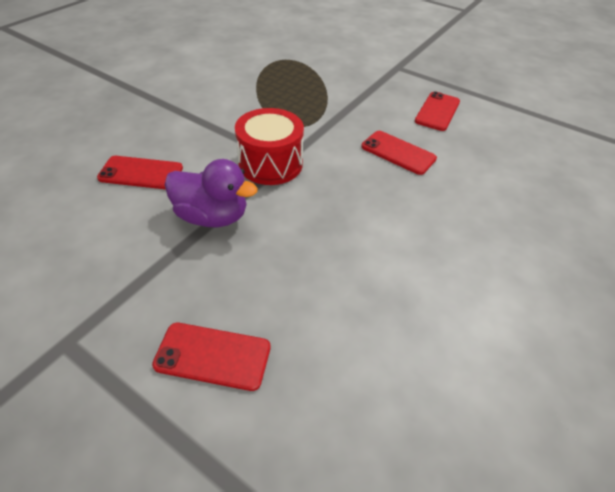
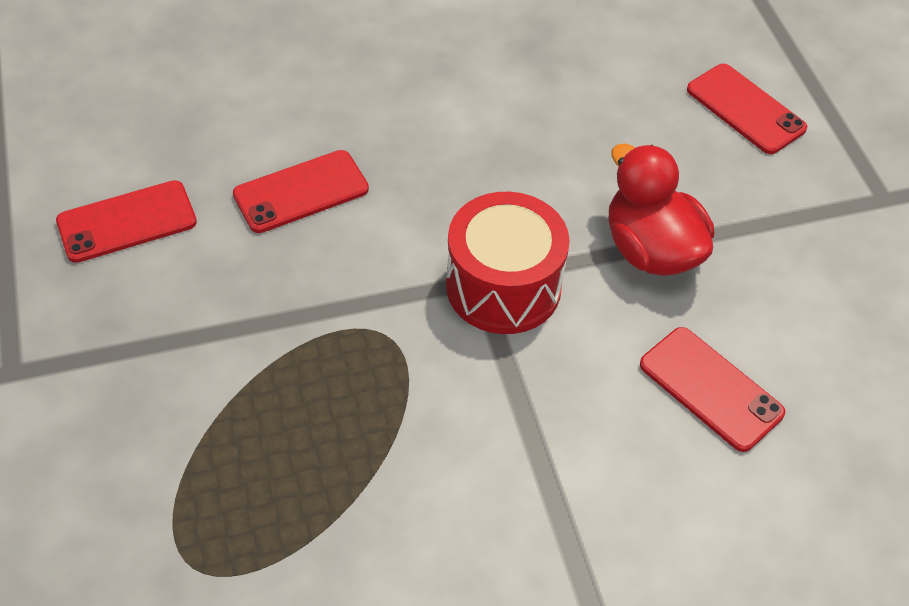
camera: 140 degrees left, 5 degrees up
purple duck [164,159,258,227] -> red duck [609,144,714,276]
red phone [361,131,437,175] -> red phone turned 75 degrees clockwise [233,150,369,233]

